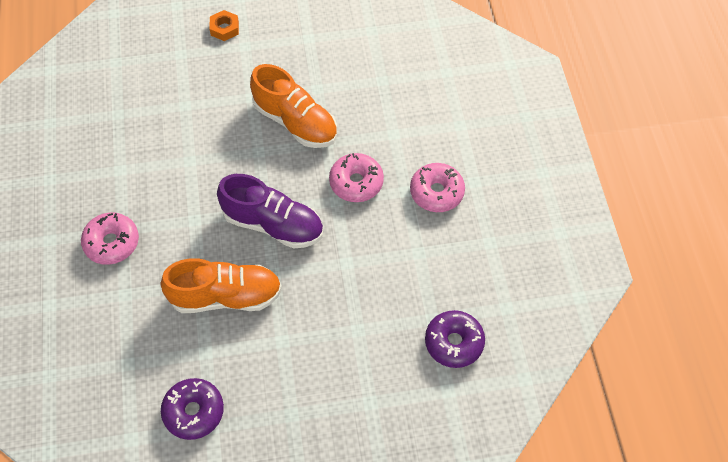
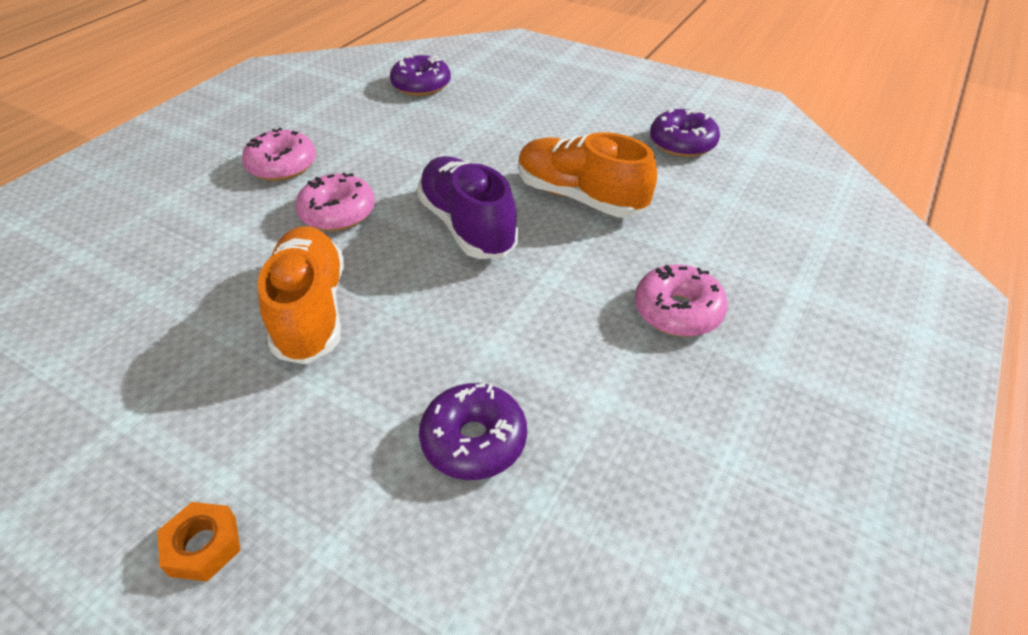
camera: 140 degrees left, 15 degrees down
none -> purple donut [419,383,527,480]

